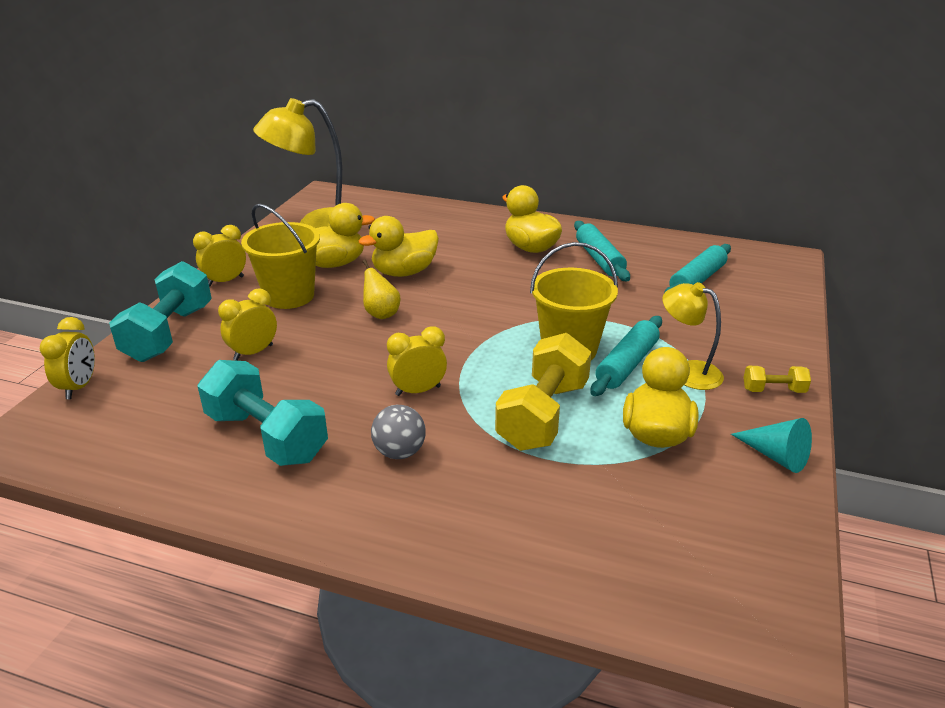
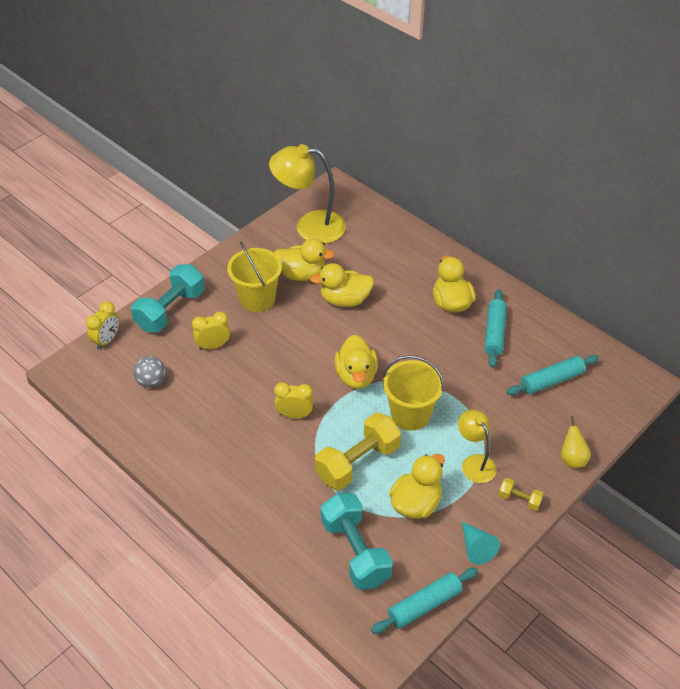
camera: 25 degrees right, 15 degrees up
yellow clock [193,225,246,286] -> none
turquoise dumbbell [197,360,328,466] -> turquoise dumbbell moved to [321,493,393,590]
yellow pear [362,260,400,319] -> yellow pear moved to [561,416,591,468]
grey ball [371,405,426,459] -> grey ball moved to [134,356,166,388]
turquoise rolling pin [590,316,662,396] -> turquoise rolling pin moved to [371,568,478,634]
none -> yellow duck [335,335,378,389]

